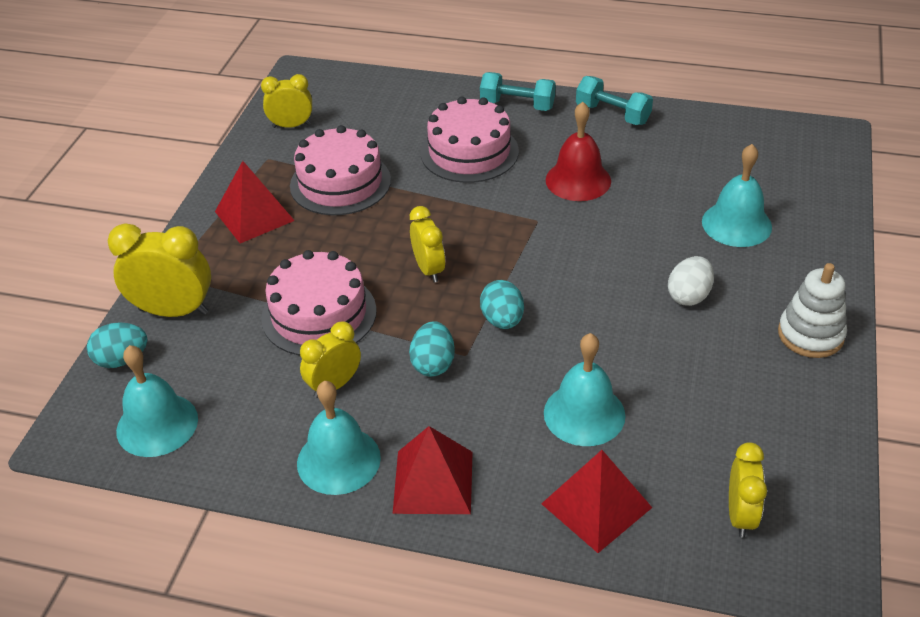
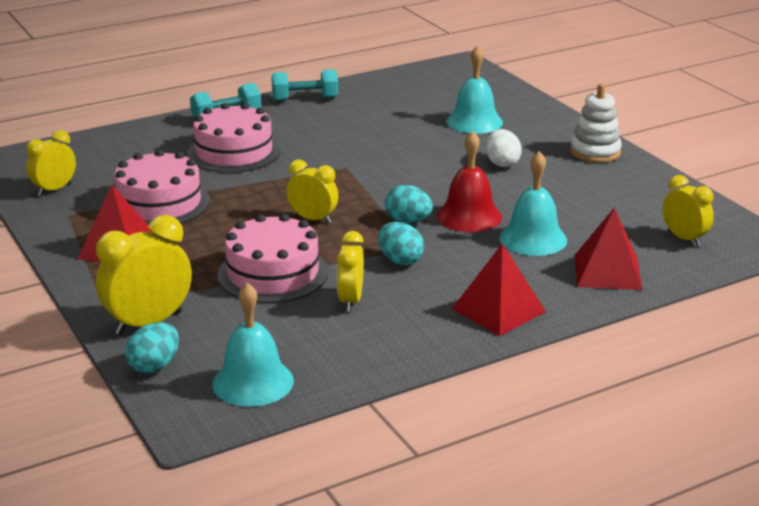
camera: 45 degrees left, 15 degrees down
turquoise bell [297,381,381,495] -> none
red bell [545,102,611,201] -> red bell moved to [436,131,502,232]

